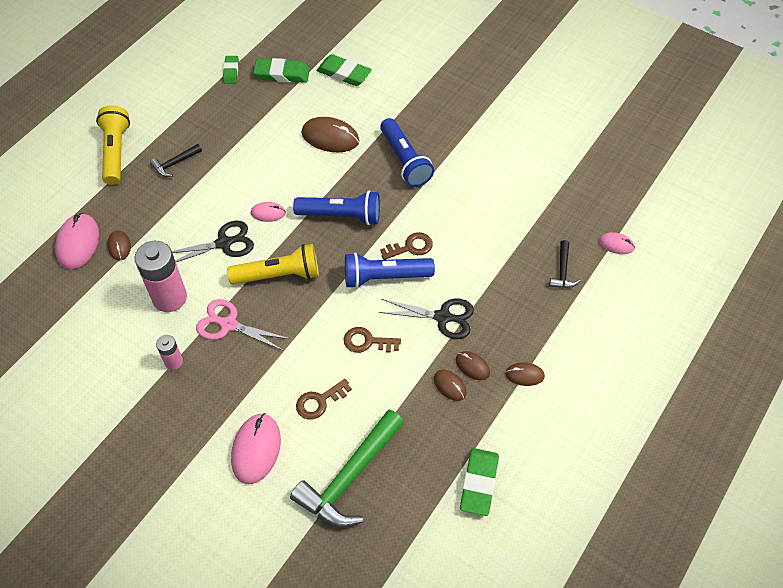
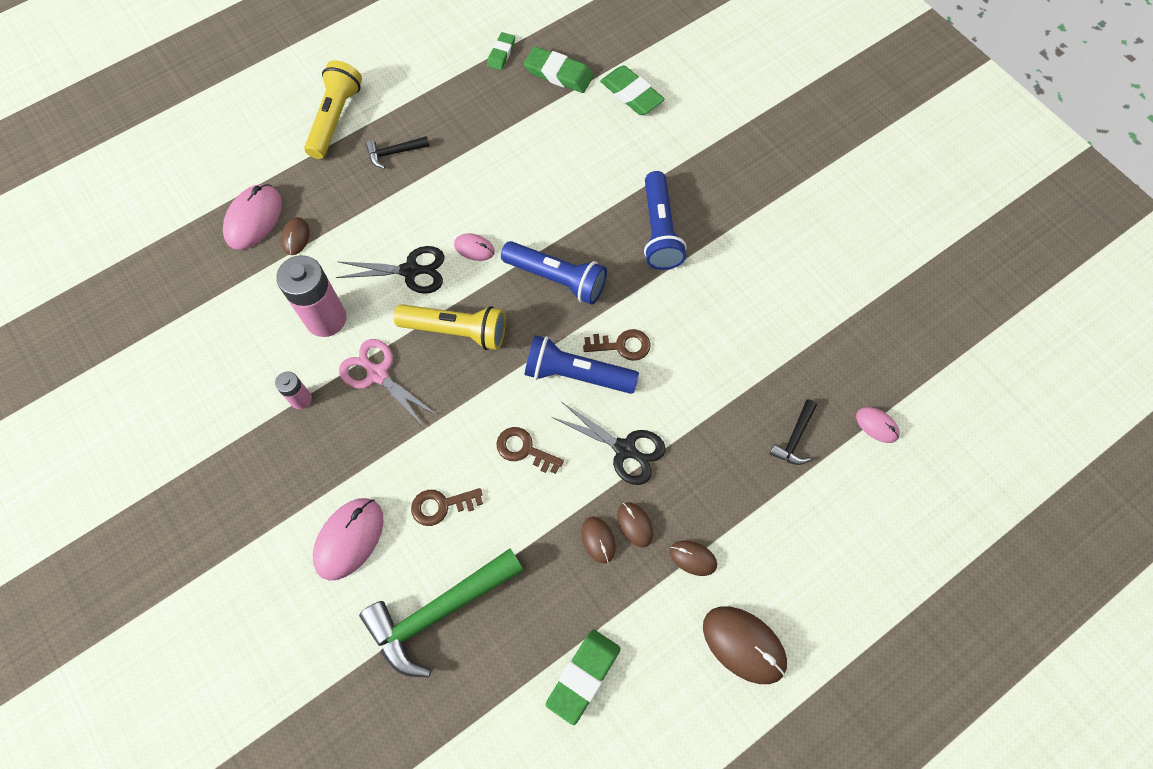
camera: 20 degrees right, 10 degrees up
brown mouse [301,117,359,152] -> brown mouse moved to [703,607,787,684]

